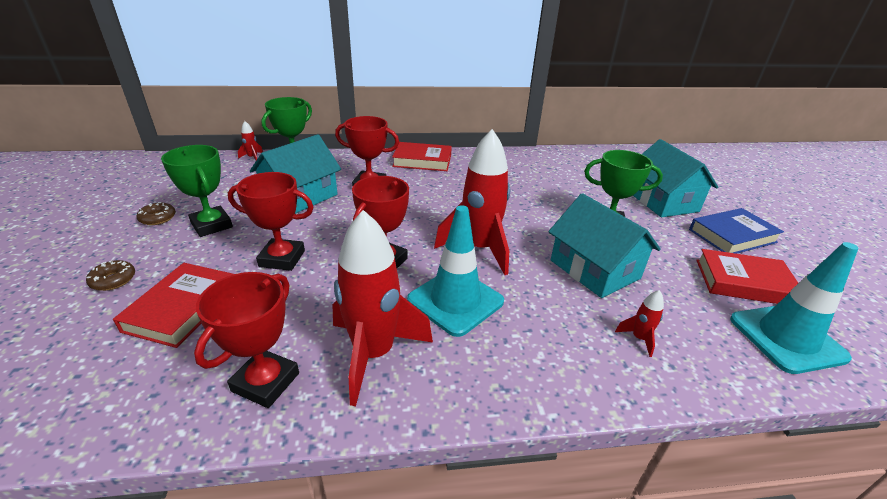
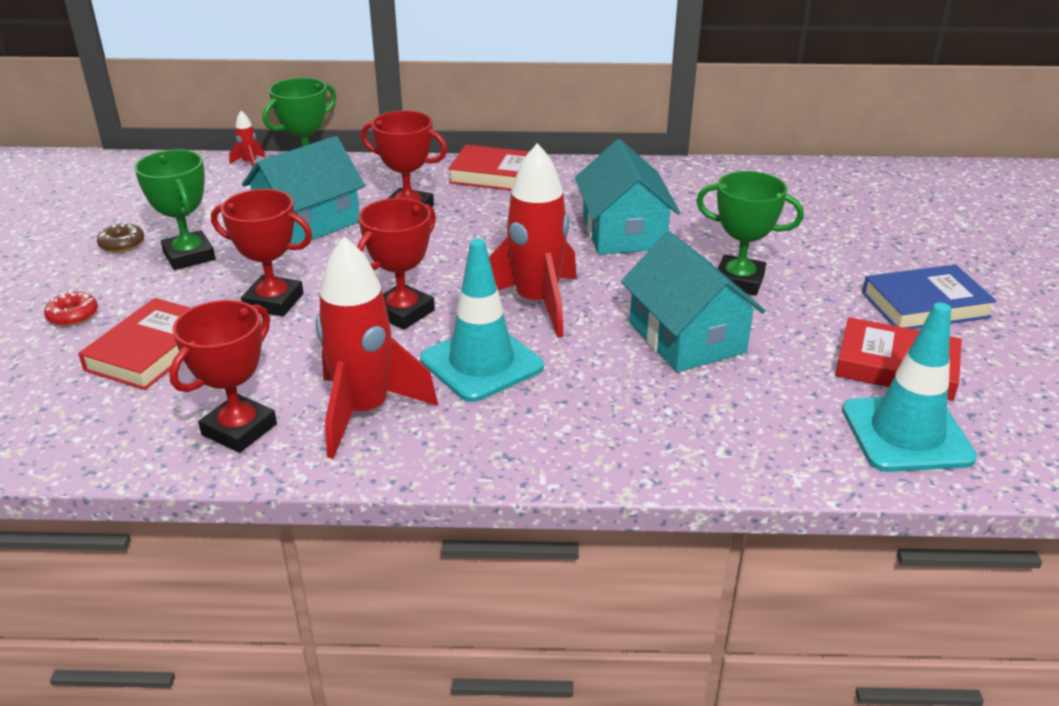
camera: 10 degrees right, 0 degrees up
brown donut [86,260,135,291] -> red donut [44,292,98,326]
red rocket [615,290,664,357] -> none
turquoise house [633,139,718,217] -> turquoise house moved to [575,139,680,254]

